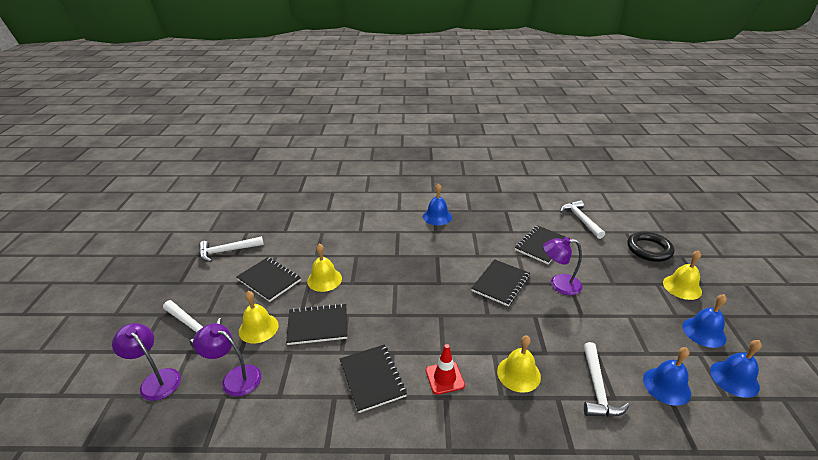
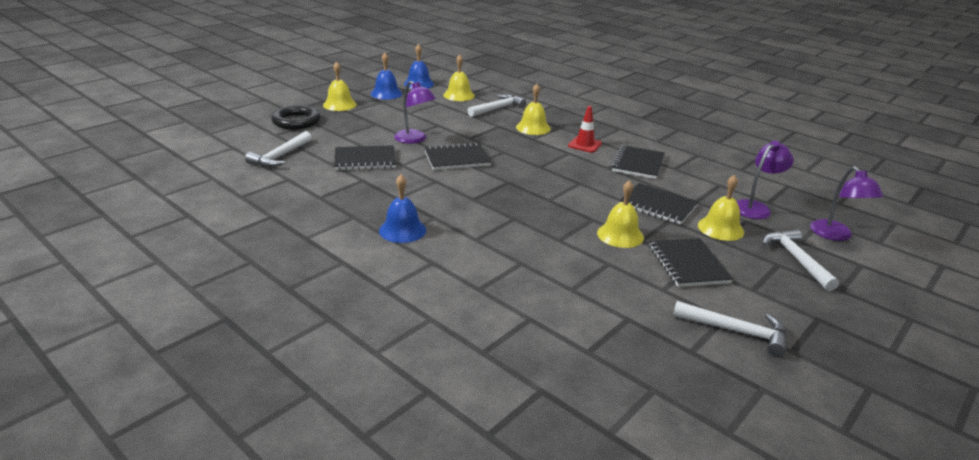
camera: 140 degrees left, 5 degrees down
purple lamp [193,323,261,396] -> purple lamp turned 105 degrees counterclockwise [736,141,794,219]
blue bell [643,347,691,406] -> yellow bell [443,54,475,101]

